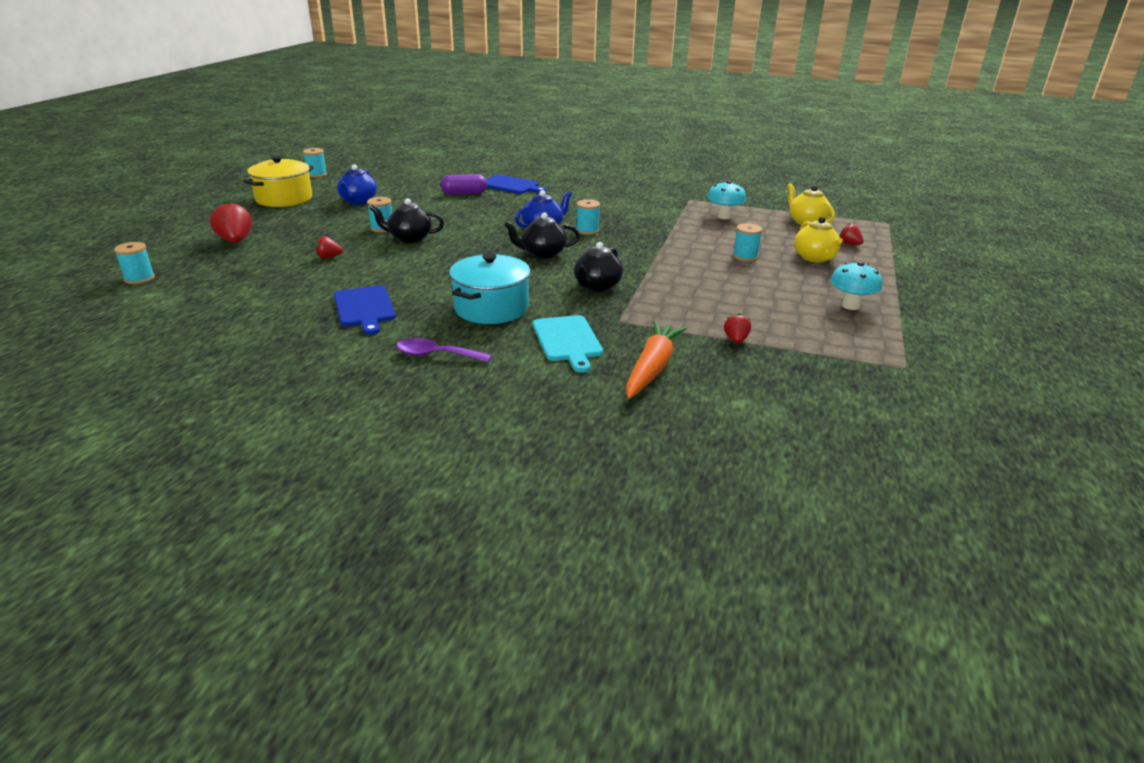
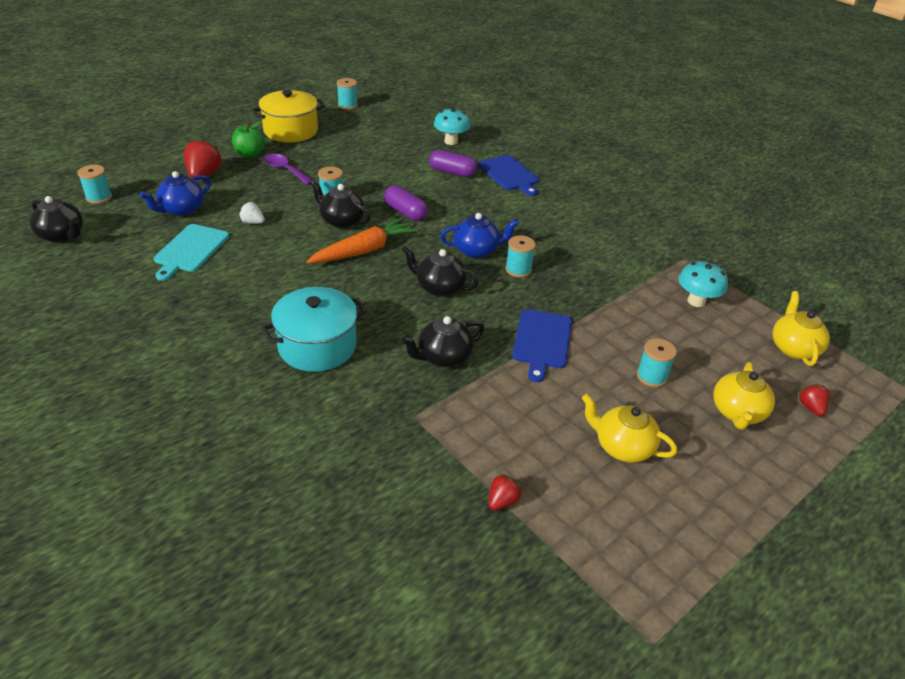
camera: 30 degrees right, 10 degrees up
red strawberry [315,236,343,259] -> white strawberry [239,202,265,224]
blue cutting board [334,285,396,335] -> blue cutting board moved to [512,309,572,382]
blue teapot [337,164,377,205] -> blue teapot moved to [140,171,211,216]
purple spoon [396,338,492,362] -> purple spoon moved to [264,154,312,185]
turquoise cutting board [533,315,603,373] -> turquoise cutting board moved to [154,224,229,281]
orange carrot [626,321,687,399] -> orange carrot moved to [306,217,418,264]
turquoise mushroom [830,262,882,310] -> turquoise mushroom moved to [434,108,470,145]
none -> black teapot [30,196,83,243]
none -> green apple [232,121,265,158]
none -> purple capsule [384,185,428,221]
none -> yellow teapot [582,394,677,463]

